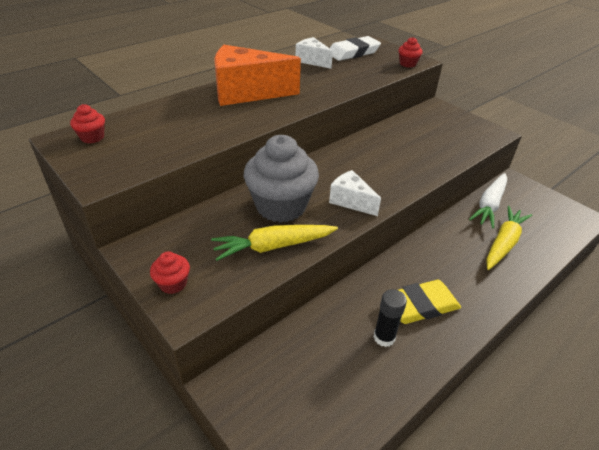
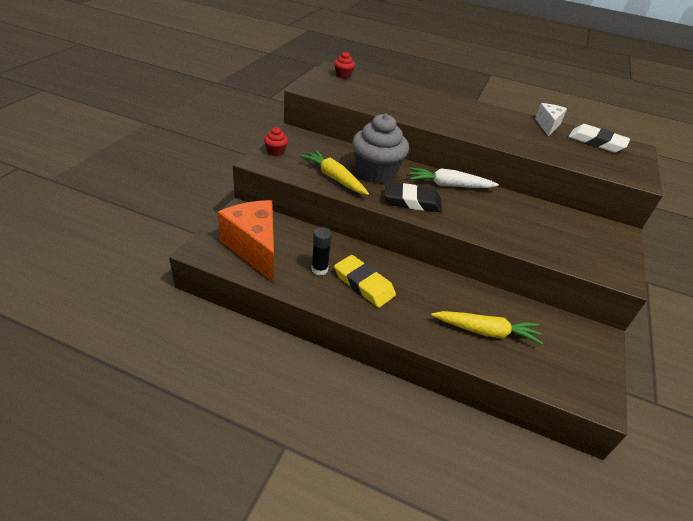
camera: 60 degrees right, 0 degrees up
orange cheese [214,45,301,106] -> orange cheese moved to [217,200,274,283]
white cheese [329,170,381,216] -> black eraser [384,182,442,212]
red cupcake [398,37,423,68] -> none
white carrot [469,173,507,229] -> white carrot moved to [409,167,499,188]

